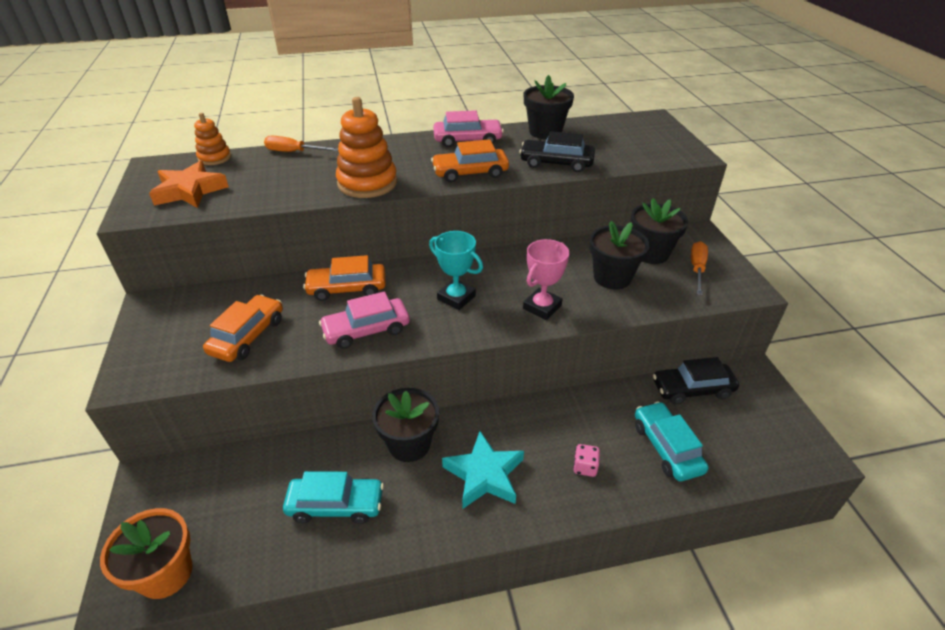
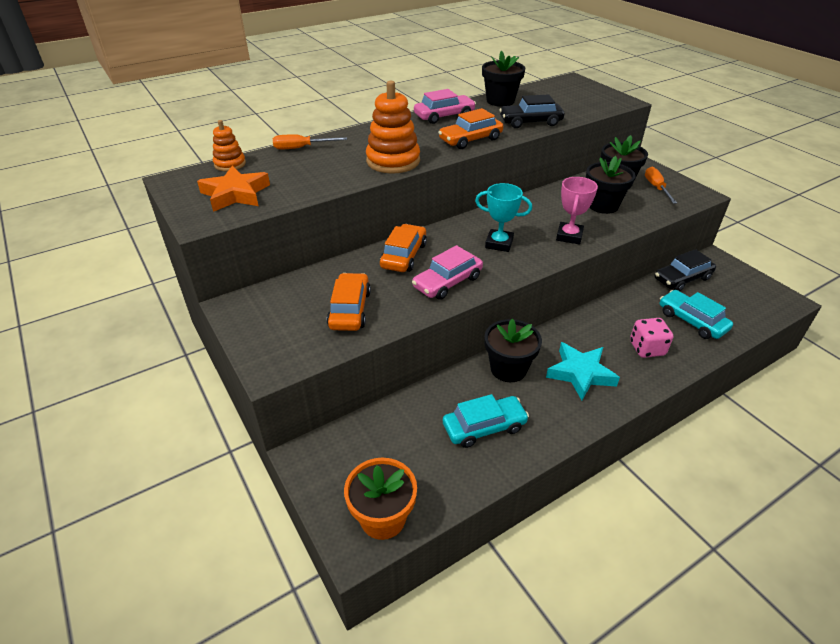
camera: 20 degrees left, 0 degrees up
orange car [303,255,386,301] -> orange car turned 135 degrees clockwise [380,224,427,272]
pink dice [573,444,600,477] -> pink dice [630,318,673,358], size x1.59

